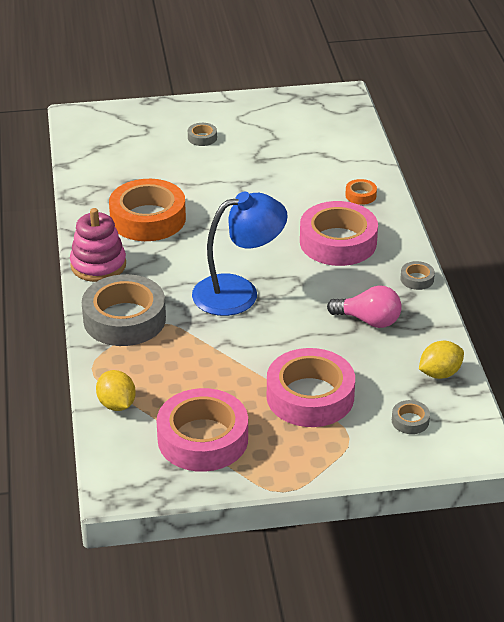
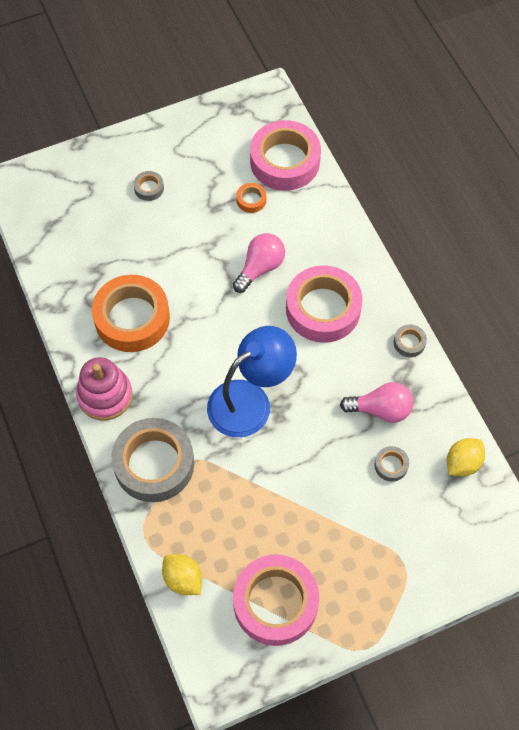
camera: 15 degrees left, 25 degrees up
pink tape [267,348,355,427] -> pink tape moved to [250,120,321,191]
orange tape [345,179,377,205] -> orange tape moved to [236,183,266,213]
grey tape [392,400,430,434] -> grey tape moved to [374,446,409,482]
none -> pink light bulb [233,233,285,293]

